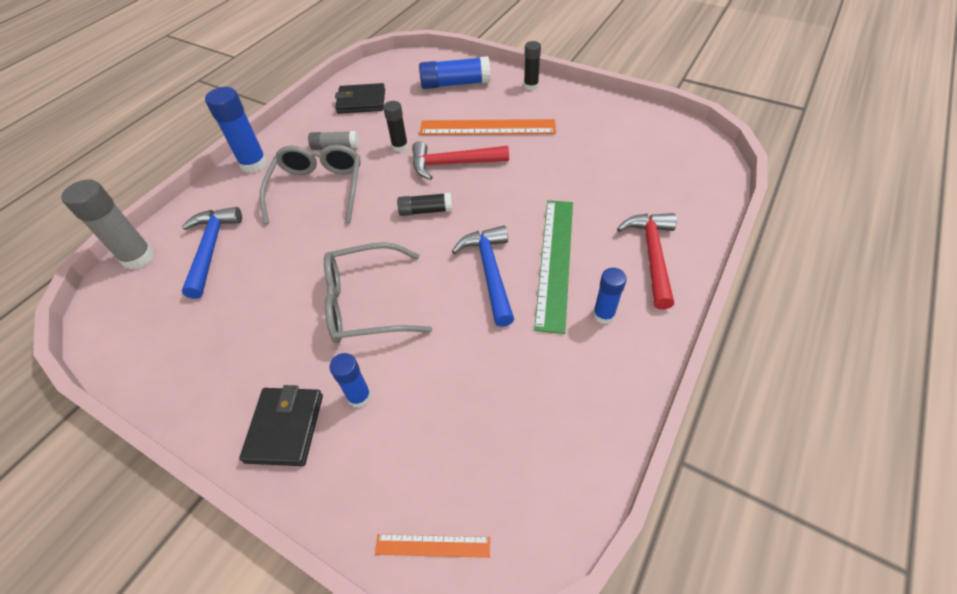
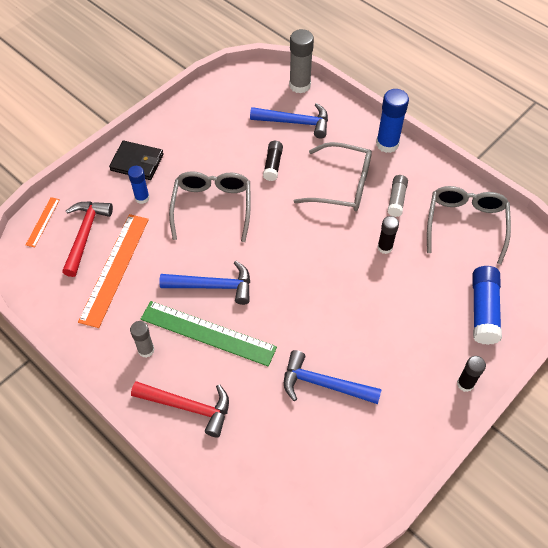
camera: 100 degrees right, 5 degrees up
black wallet [335,83,385,114] -> grey glasses [427,186,511,264]
black glue stick [397,193,452,216] -> black glue stick moved to [263,141,283,181]
red hammer [412,141,509,180] -> red hammer moved to [62,202,113,277]
orange ruler [419,119,556,135] -> orange ruler moved to [78,214,149,328]
blue glue stick [593,268,627,324] -> grey glue stick [130,321,155,358]
none -> blue hammer [284,350,382,404]

